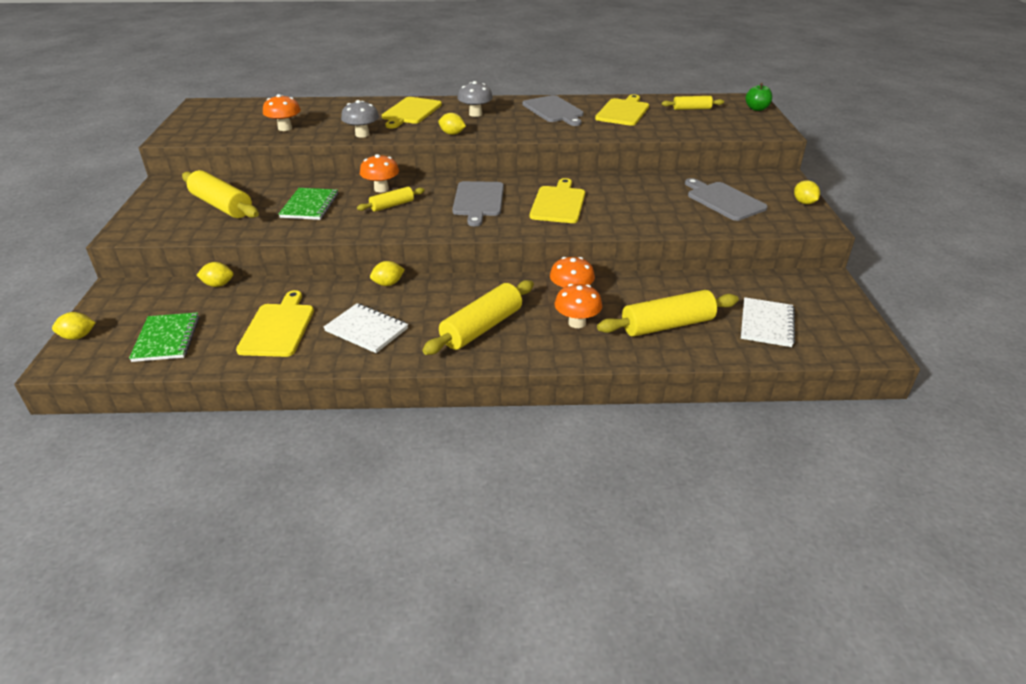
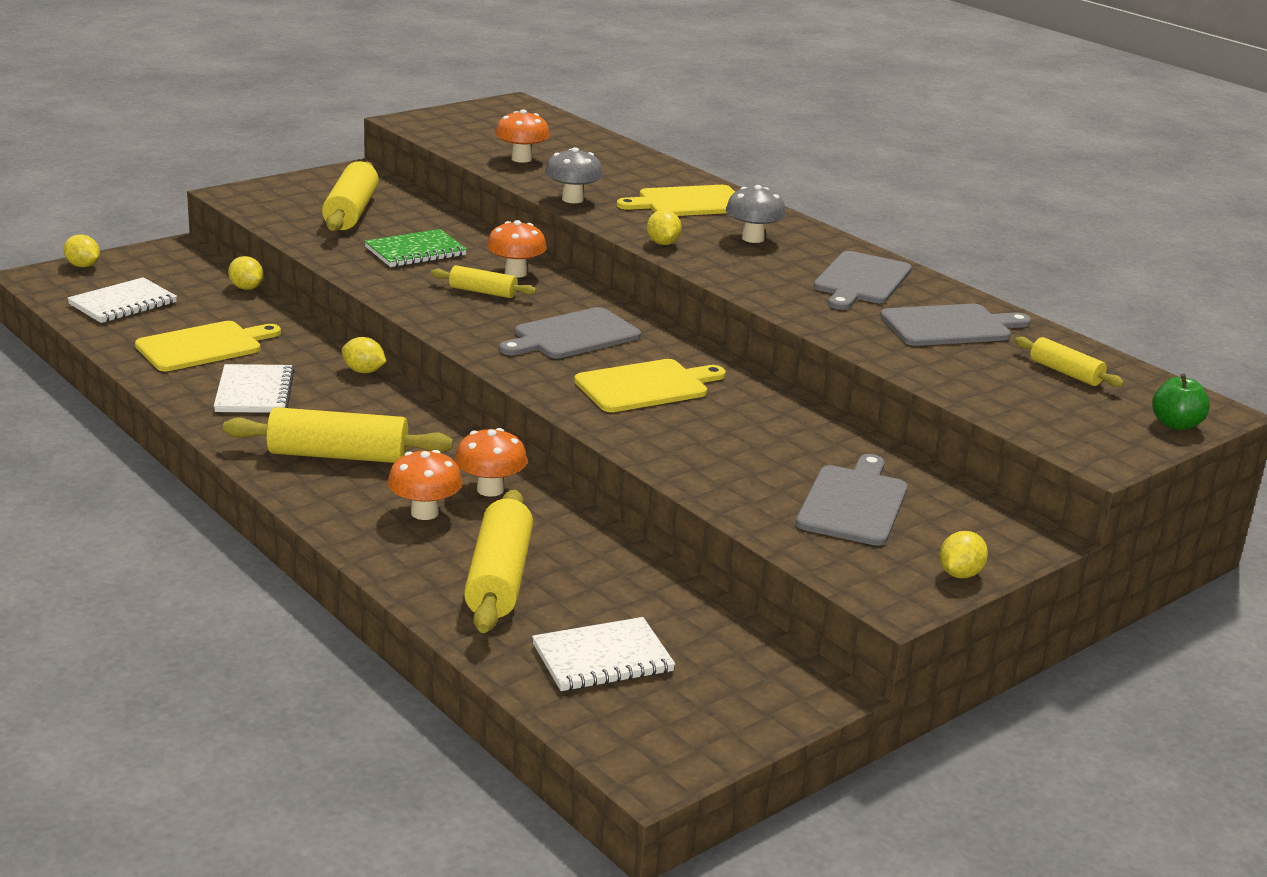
camera: 50 degrees right, 10 degrees down
green notebook [129,312,199,362] -> white notebook [67,277,177,323]
yellow cutting board [595,94,649,126] -> grey cutting board [880,304,1031,346]
yellow rolling pin [597,290,739,337] -> yellow rolling pin turned 60 degrees clockwise [464,489,533,633]

